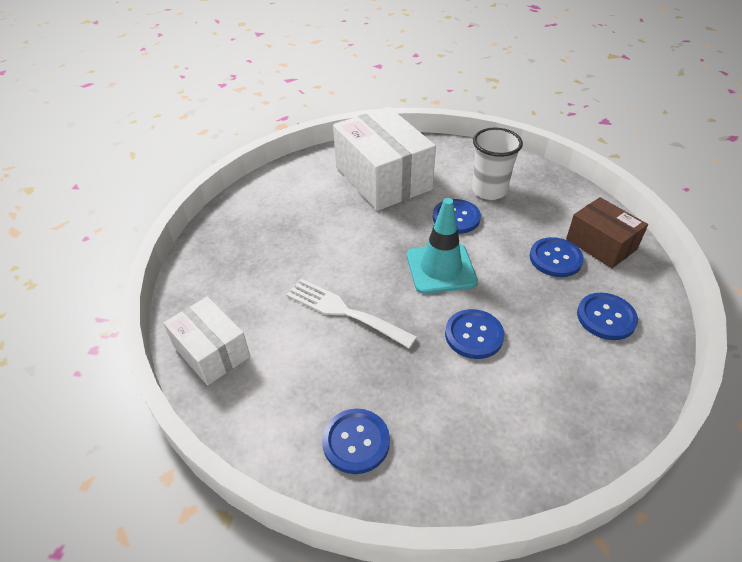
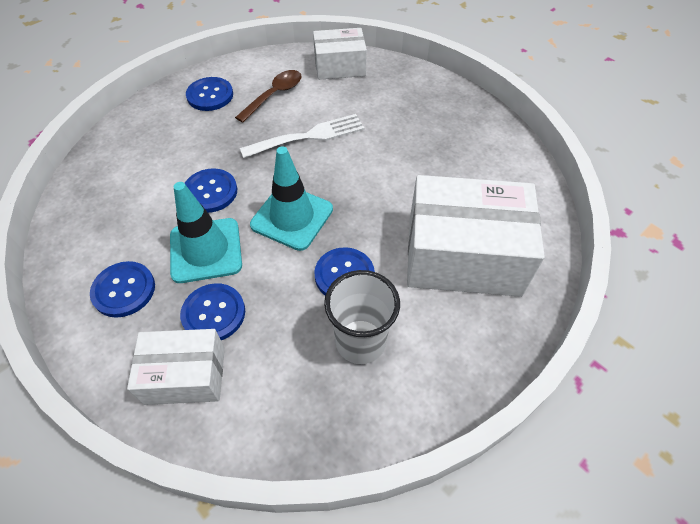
camera: 125 degrees right, 10 degrees up
brown box [566,197,648,268] -> white box [127,329,225,405]
none -> turquoise traffic cone [170,182,242,283]
none -> brown spoon [235,70,302,123]

